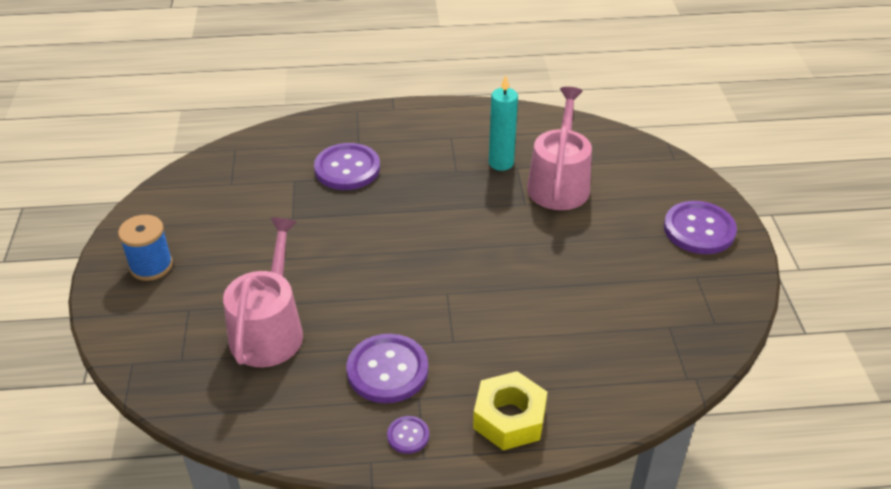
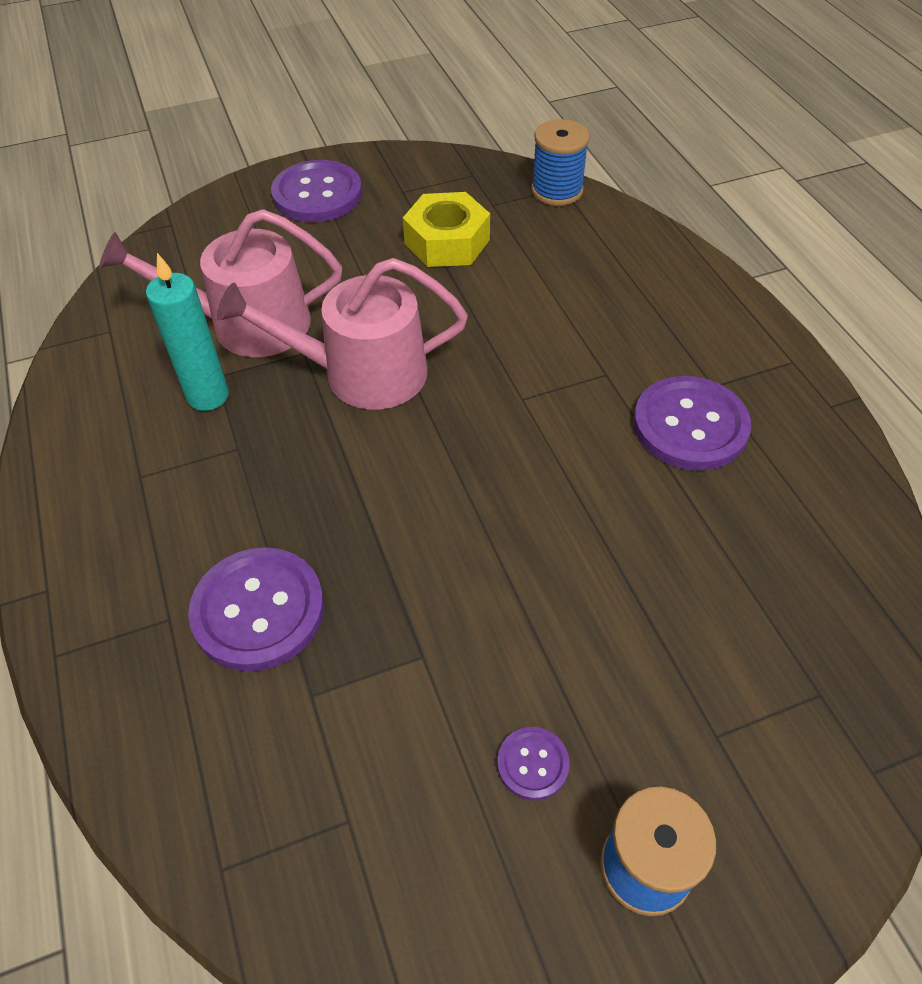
camera: 105 degrees left, 10 degrees up
pink watering can [223,217,303,367] -> pink watering can moved to [217,258,468,410]
purple button [387,416,429,454] -> purple button moved to [497,727,570,800]
yellow nut [473,371,547,450] -> yellow nut moved to [403,192,490,267]
none -> blue spool [531,119,590,206]

